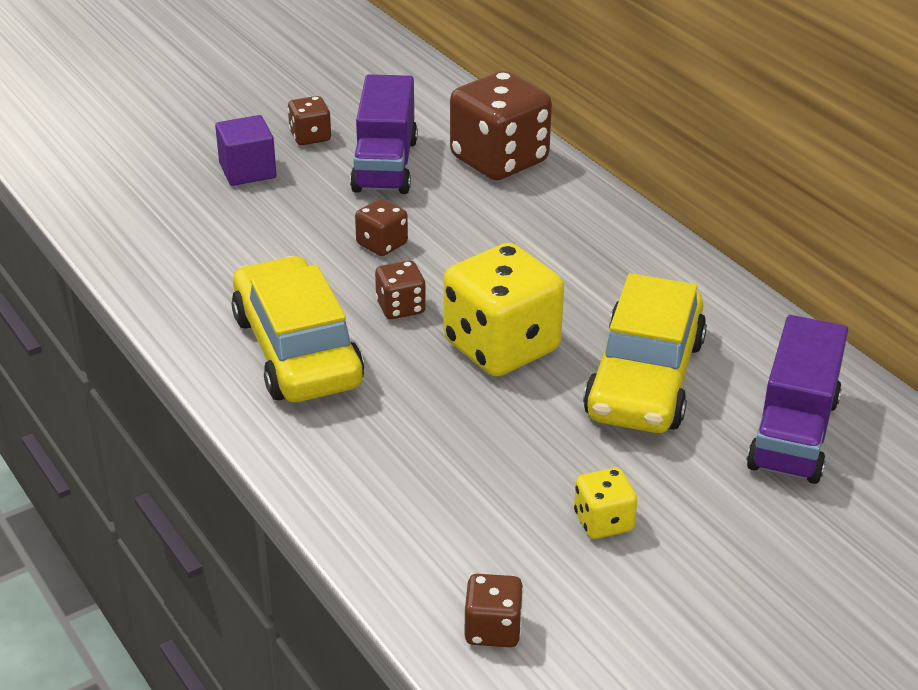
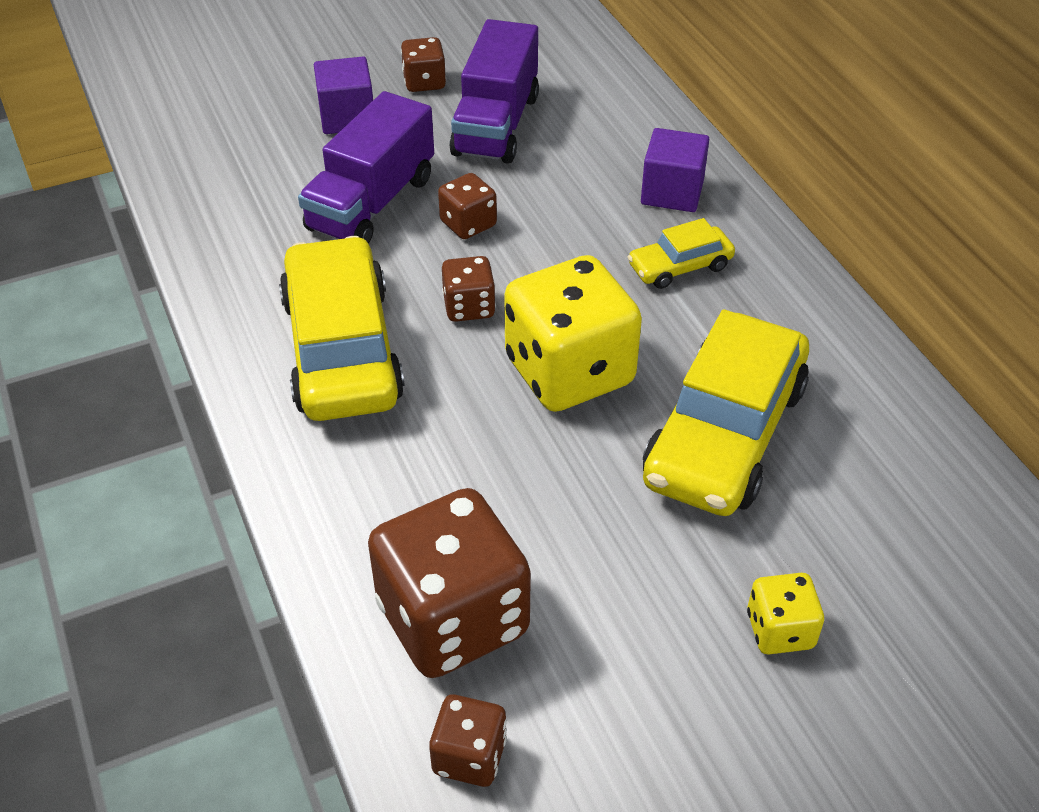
camera: 10 degrees right, 10 degrees up
brown dice [450,71,552,180] -> brown dice moved to [368,488,531,678]
yellow dice [574,468,637,539] -> yellow dice moved to [747,573,824,654]
purple truck [747,315,848,484] -> purple truck moved to [298,91,434,244]
none -> yellow car [628,218,735,289]
none -> purple cube [641,128,709,212]

